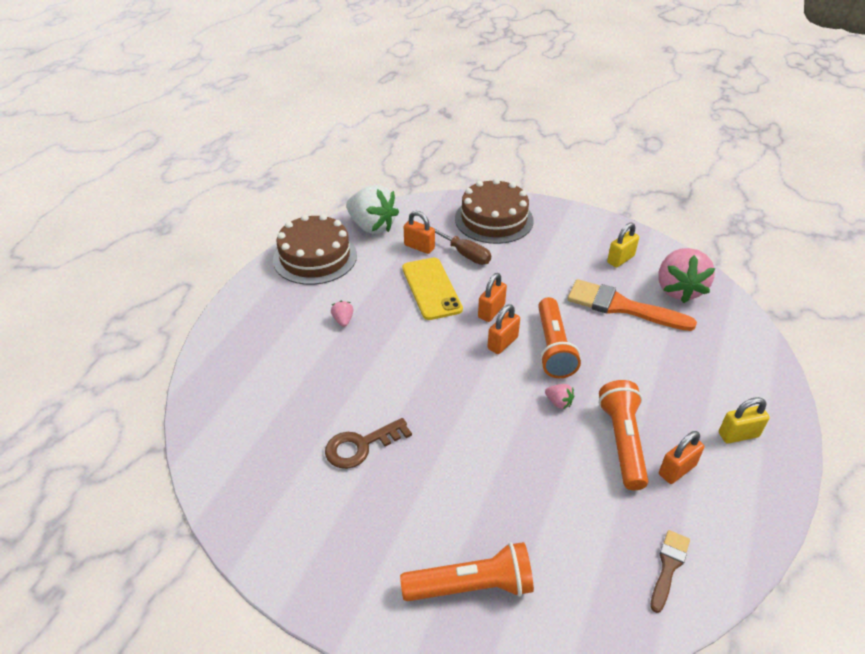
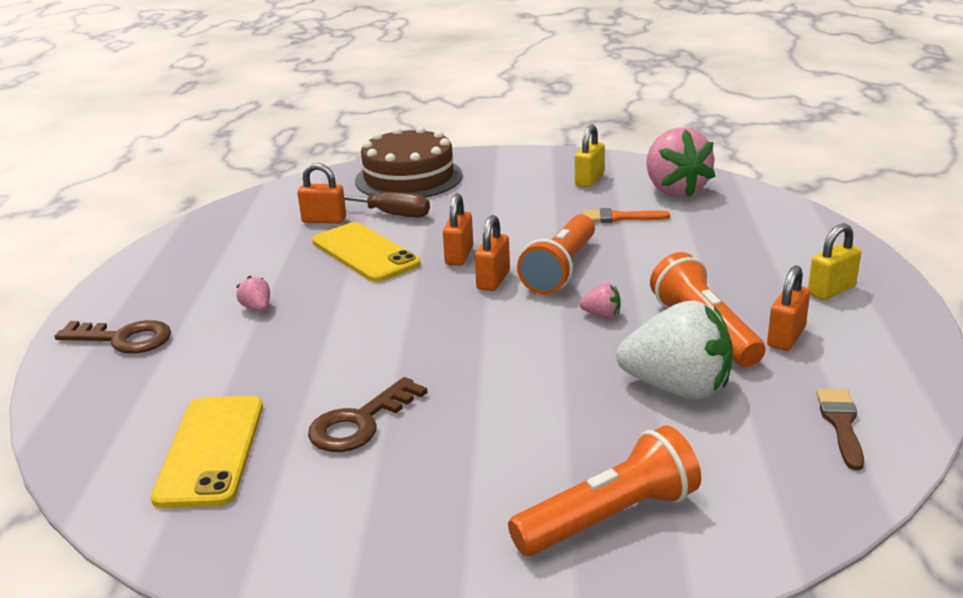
camera: 20 degrees left, 15 degrees down
brown cake [273,214,357,285] -> none
white strawberry [346,185,399,234] -> white strawberry moved to [616,300,733,399]
orange flashlight [538,297,581,378] -> orange flashlight turned 45 degrees clockwise [517,215,595,295]
orange brush [567,279,697,331] -> orange brush [582,208,670,223], size x0.53
none -> brown key [54,320,171,354]
none -> yellow phone [151,396,263,508]

